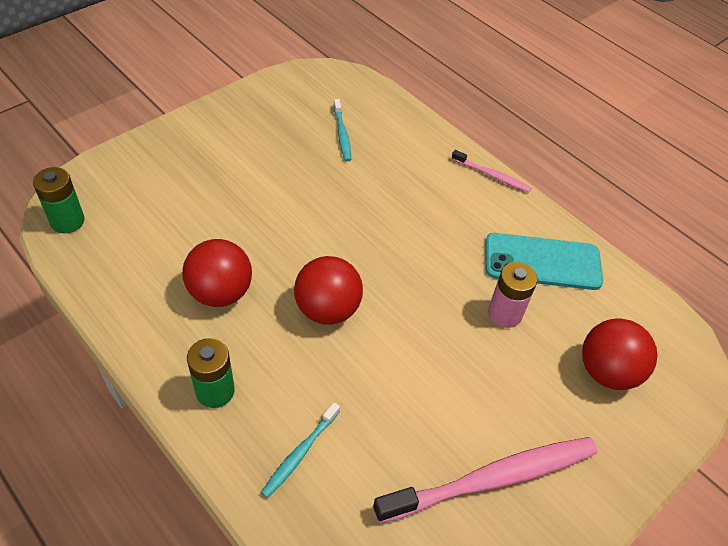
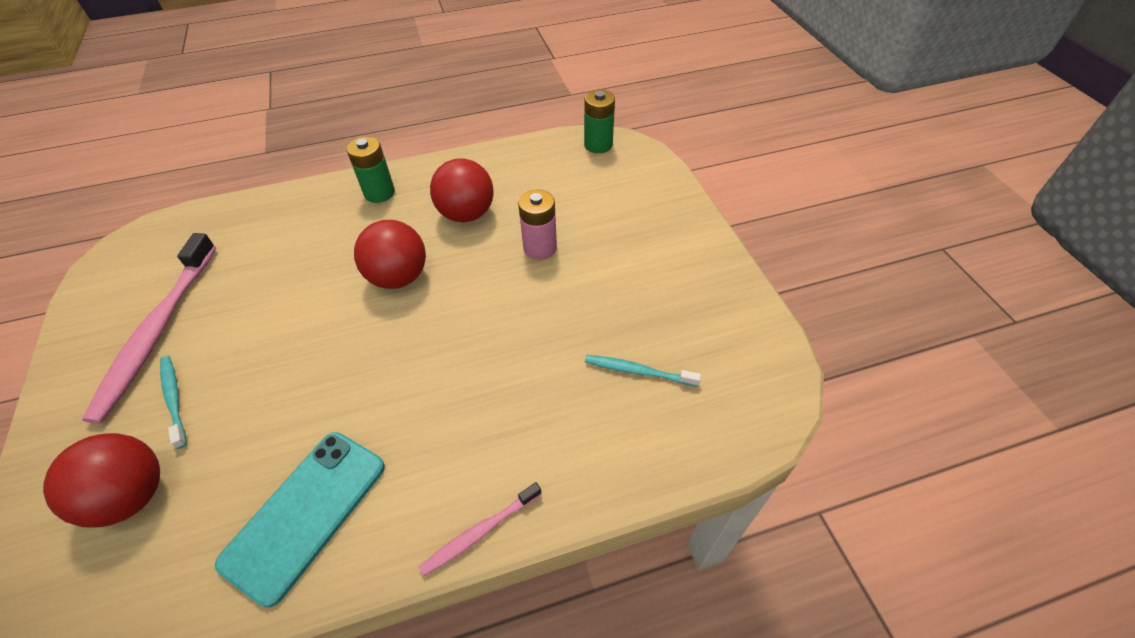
camera: 120 degrees right, 0 degrees up
turquoise toothbrush [261,402,340,498] -> turquoise toothbrush moved to [160,356,187,449]
pink battery [488,262,538,328] -> pink battery moved to [518,190,557,260]

